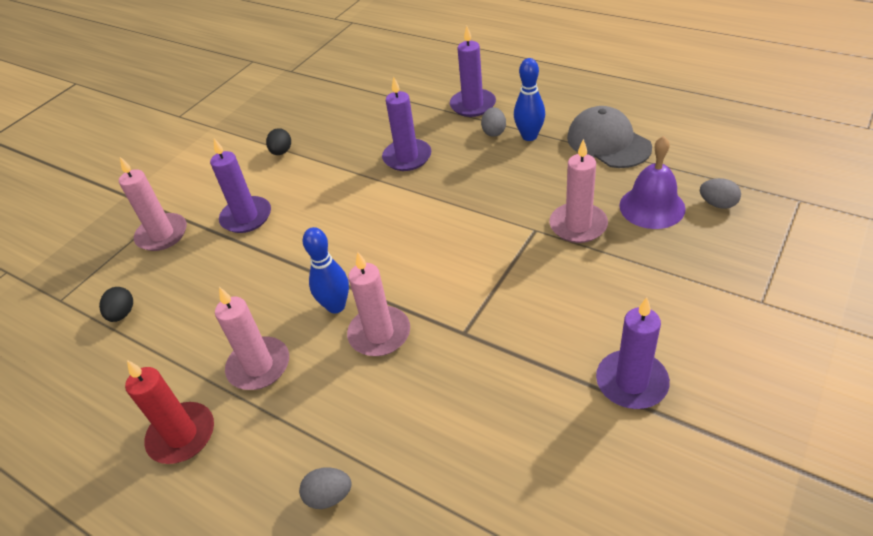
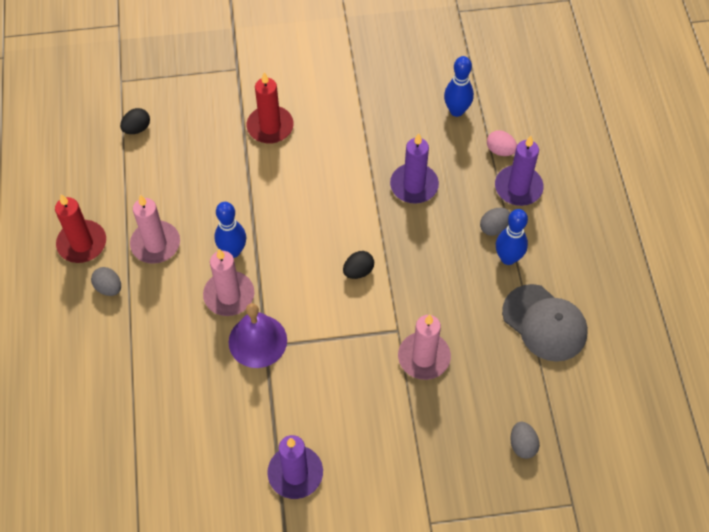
camera: 45 degrees right, 15 degrees up
pink candle [119,157,187,251] -> none
purple candle [210,138,271,233] -> red candle [247,72,294,144]
black egg [266,128,291,155] -> black egg moved to [343,251,374,279]
grey egg [299,467,352,509] -> grey egg moved to [91,267,121,296]
grey cap [567,106,652,168] -> grey cap turned 120 degrees clockwise [502,284,588,362]
purple bell [619,136,686,229] -> purple bell moved to [229,303,287,368]
none -> blue bowling pin [444,56,474,117]
none -> pink egg [487,130,517,156]

